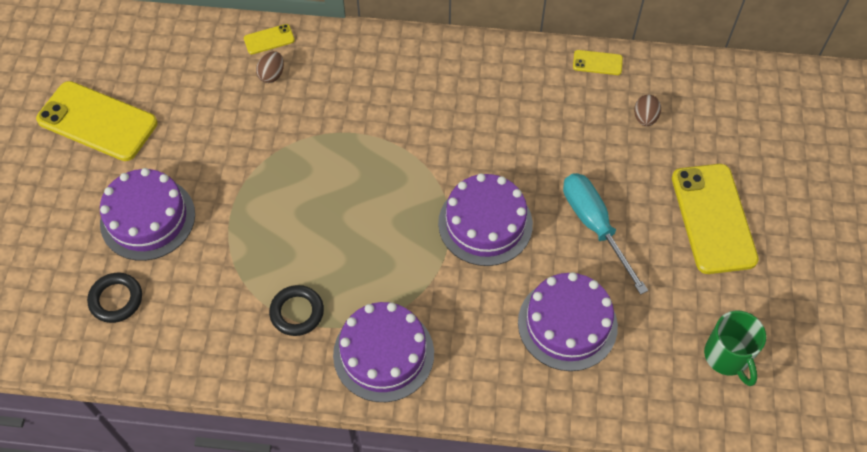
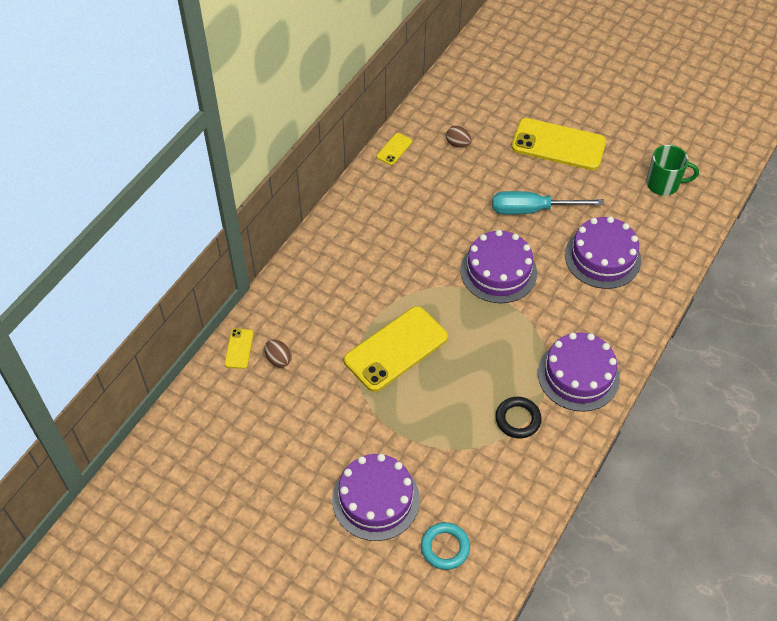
camera: 65 degrees left, 5 degrees down
yellow phone [36,81,157,161] -> yellow phone moved to [344,306,448,392]
black ring [87,273,142,323] -> turquoise ring [421,522,470,570]

